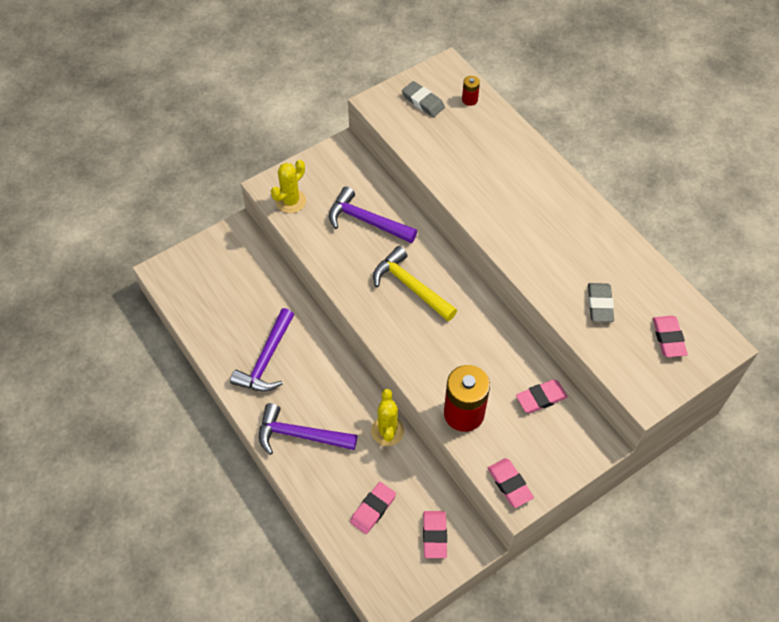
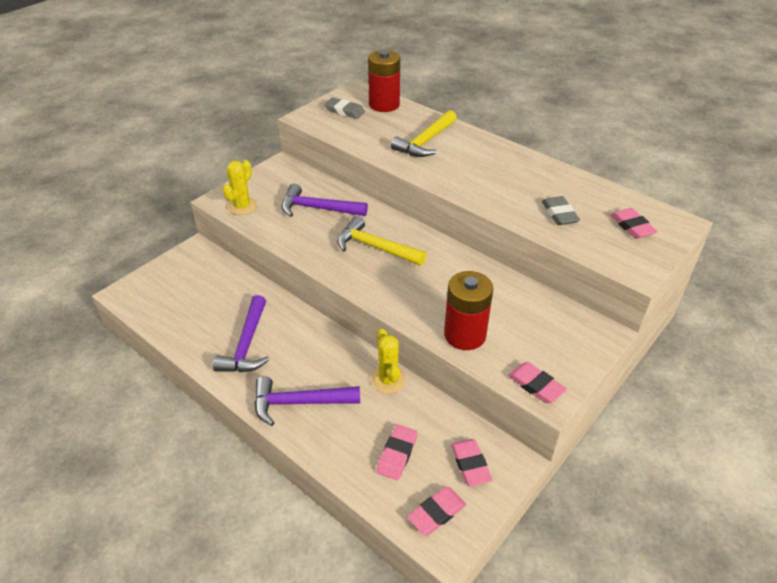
camera: 15 degrees left, 15 degrees down
red battery [462,76,480,106] -> red battery [368,50,400,112], size x2.21
pink eraser [516,379,568,413] -> pink eraser moved to [407,487,466,535]
none -> yellow hammer [391,110,457,157]

